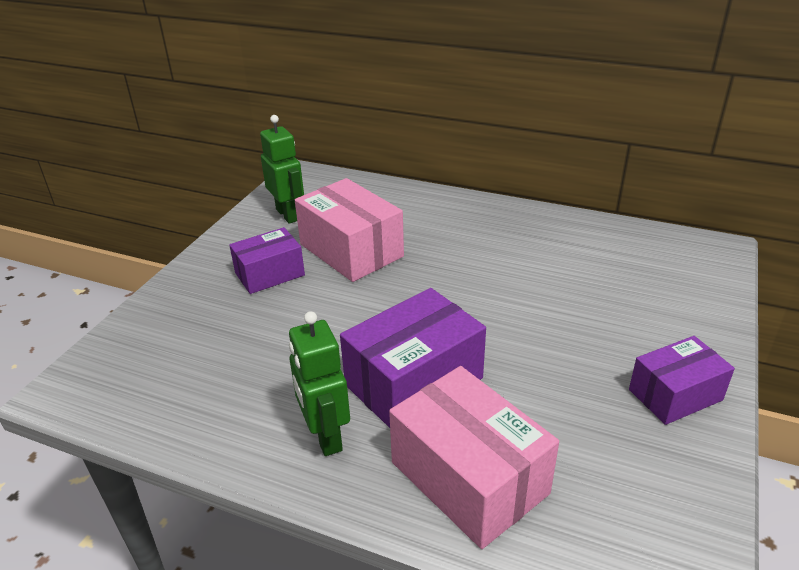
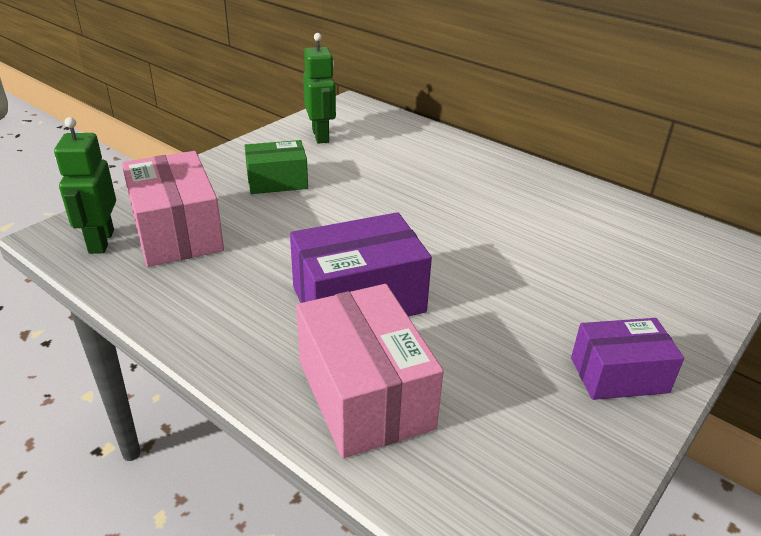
camera: 15 degrees right, 0 degrees up
purple box [229,227,305,294] -> green box [244,140,308,194]
green robot [289,311,350,456] -> green robot moved to [54,117,116,254]
pink box [295,178,404,282] -> pink box moved to [122,151,224,267]

